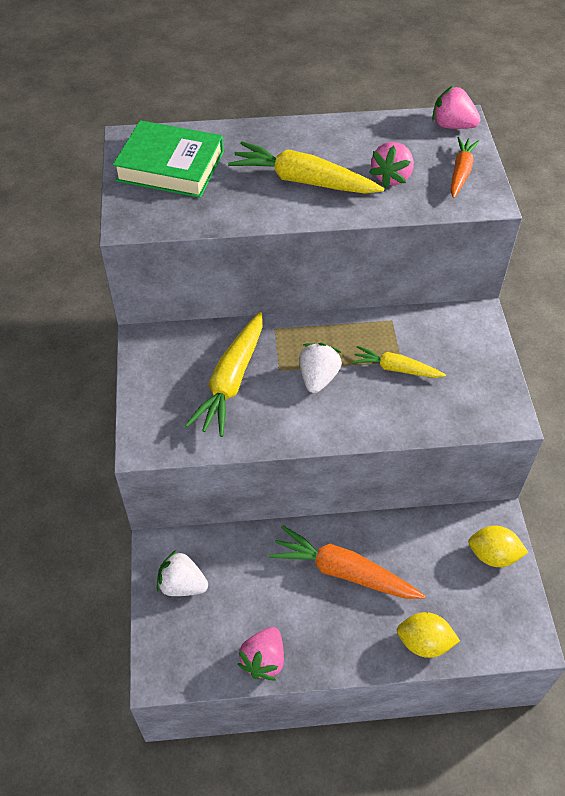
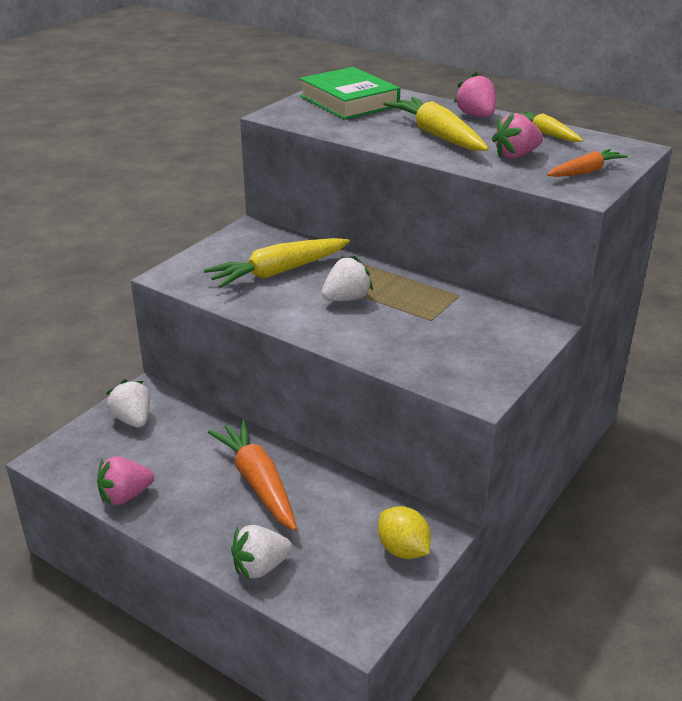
camera: 40 degrees right, 20 degrees down
yellow carrot [352,346,446,378] -> yellow carrot moved to [518,111,583,142]
yellow lemon [397,612,460,658] -> white strawberry [231,525,292,580]
pink strawberry [432,86,481,129] -> pink strawberry moved to [454,73,496,117]

